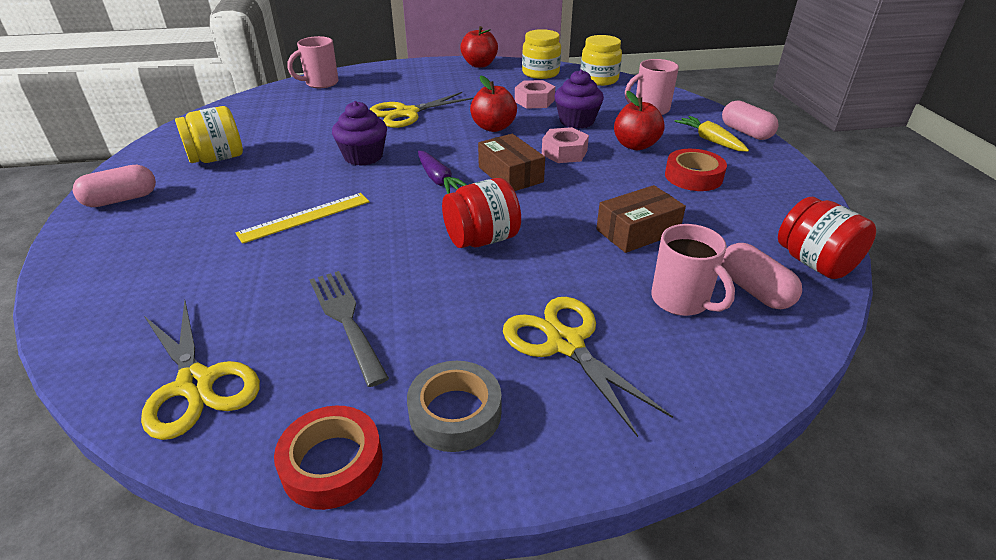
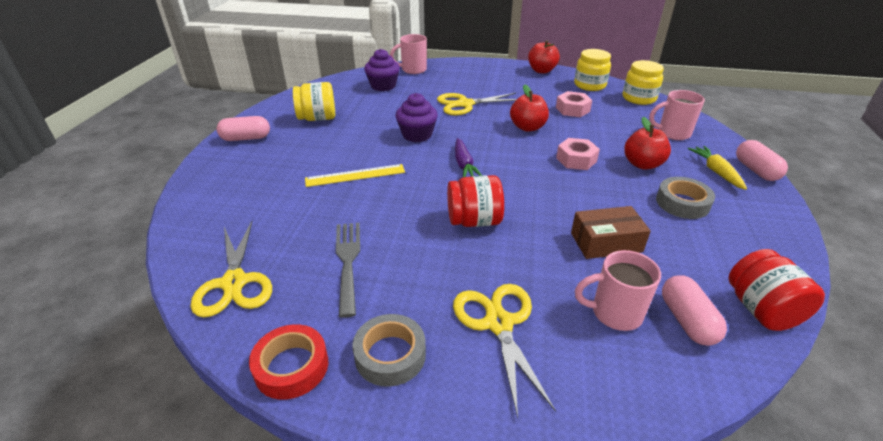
camera: 20 degrees right, 0 degrees up
brown box [478,134,545,191] -> none
purple cupcake [555,70,604,129] -> purple cupcake moved to [364,49,400,91]
pink mug [651,224,735,316] -> pink mug turned 105 degrees clockwise [575,250,661,331]
red tape [665,149,727,191] -> grey tape [656,177,715,219]

